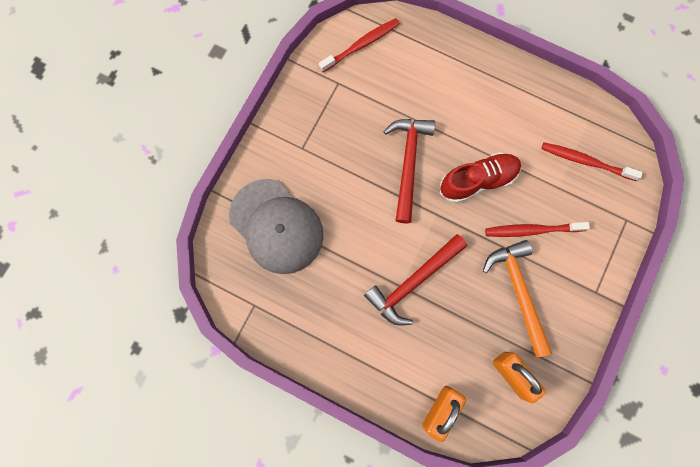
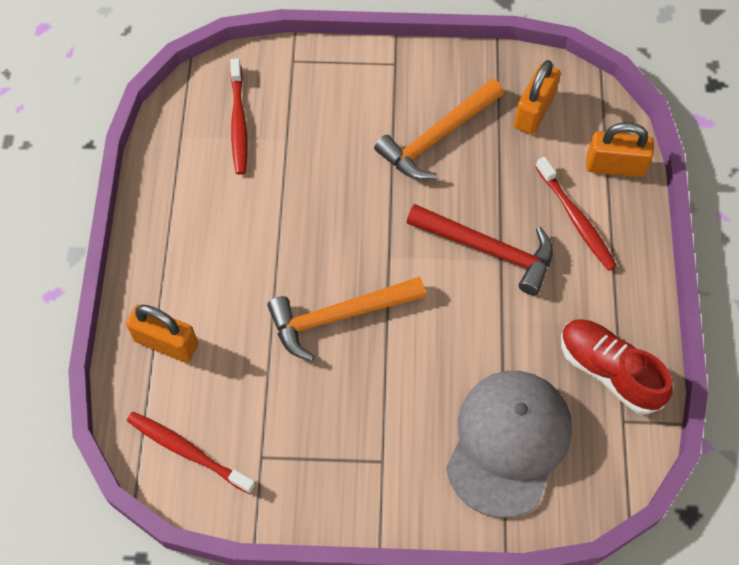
camera: 115 degrees left, 15 degrees down
red hammer [383,119,435,223] -> orange hammer [267,277,426,361]
red shoe [440,152,521,203] -> red shoe moved to [561,319,673,415]
red toothbrush [485,222,590,237] -> red toothbrush moved to [536,157,617,271]
none -> orange padlock [126,305,198,363]

